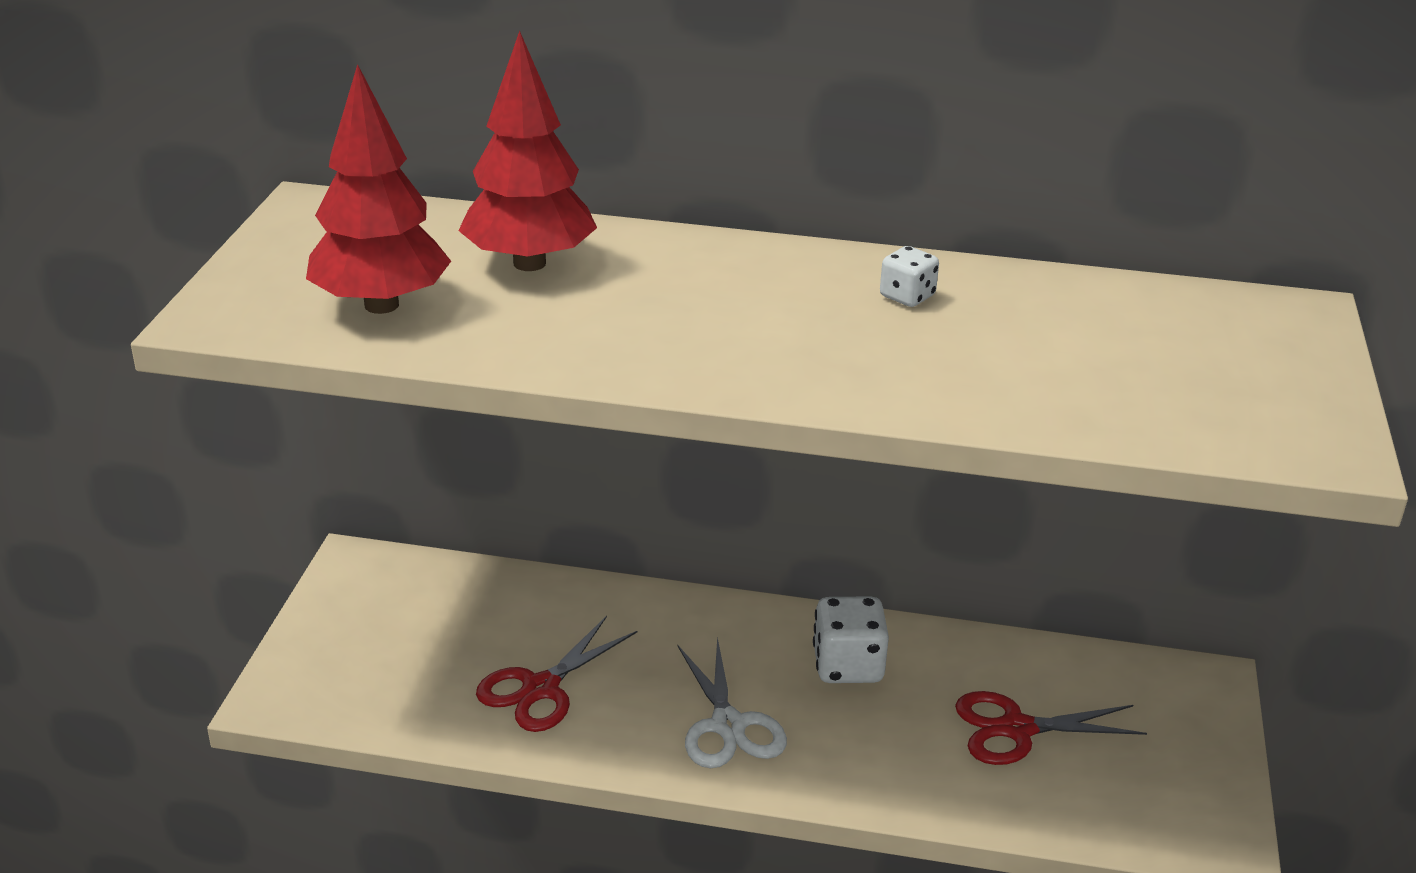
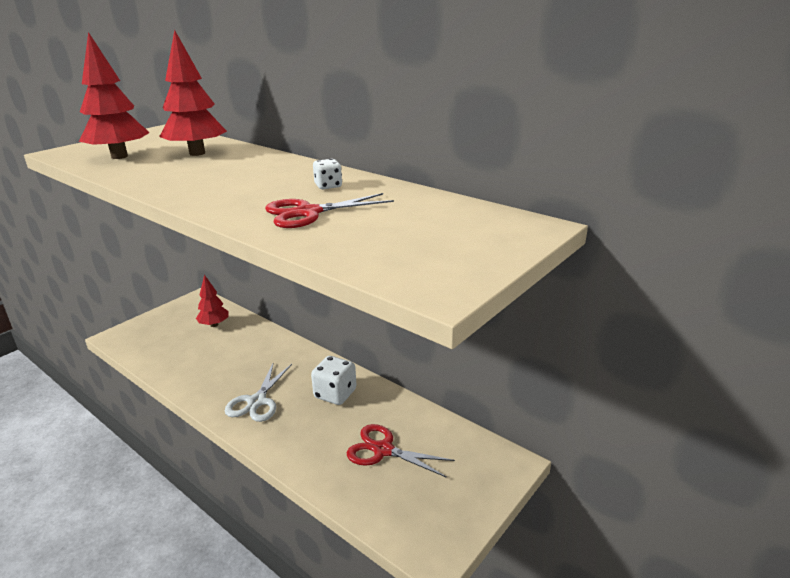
camera: 30 degrees right, 5 degrees down
red scissors [476,616,637,732] -> red scissors moved to [265,193,394,228]
none -> red tree [196,275,229,327]

